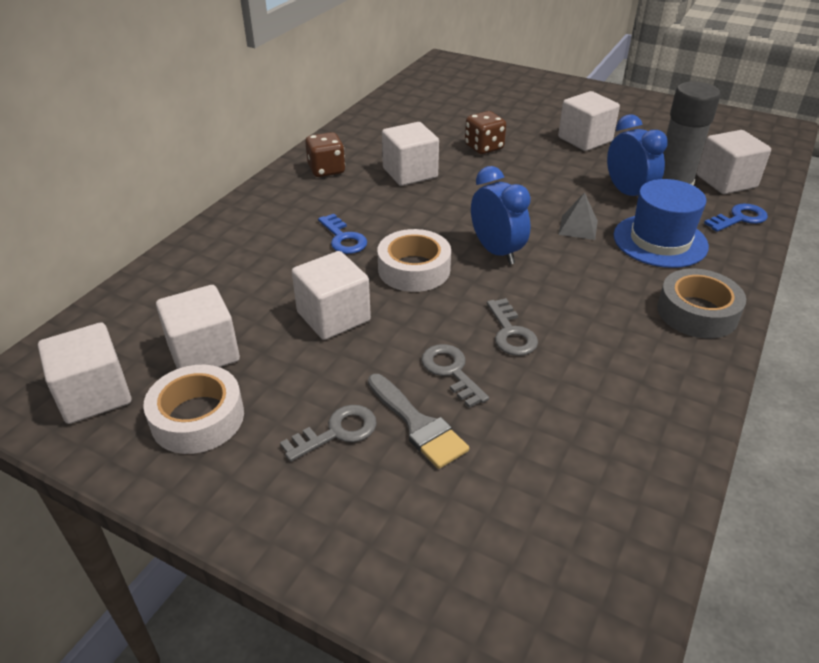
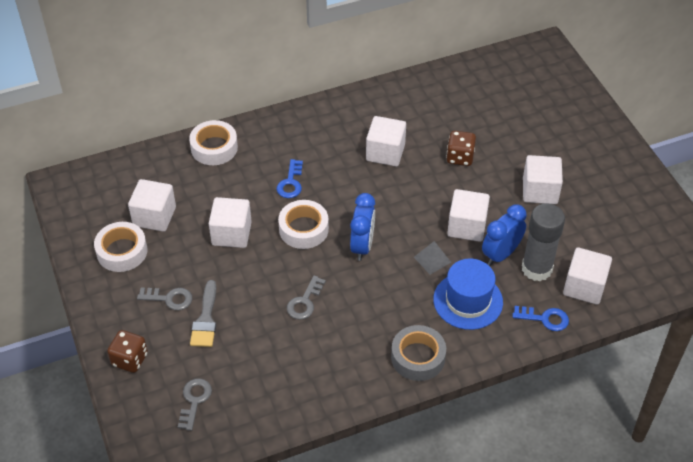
camera: 40 degrees right, 10 degrees up
white cube [38,322,132,424] -> white cube moved to [447,189,490,242]
brown dice [305,132,345,177] -> brown dice moved to [107,330,148,373]
grey key [421,344,489,408] -> grey key moved to [178,378,212,431]
blue clock [607,114,668,196] -> blue clock turned 150 degrees counterclockwise [482,205,527,266]
none -> white tape [189,120,238,165]

